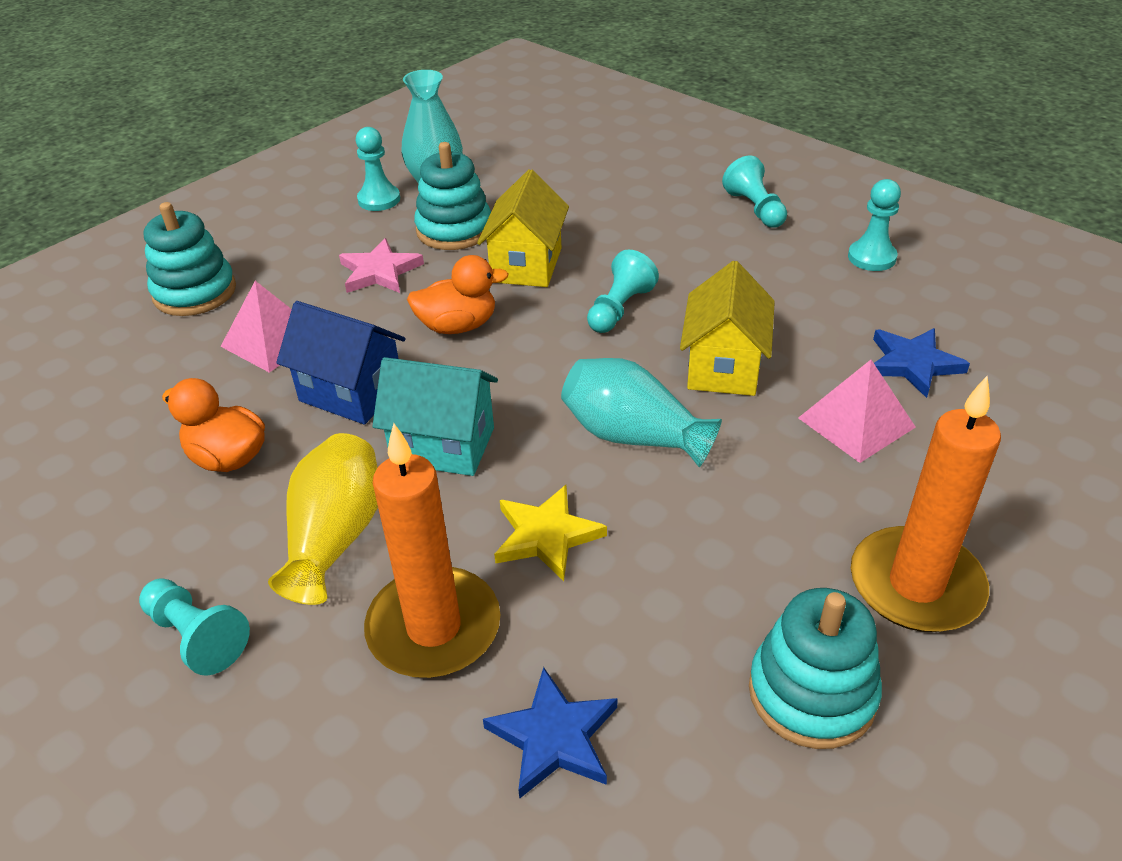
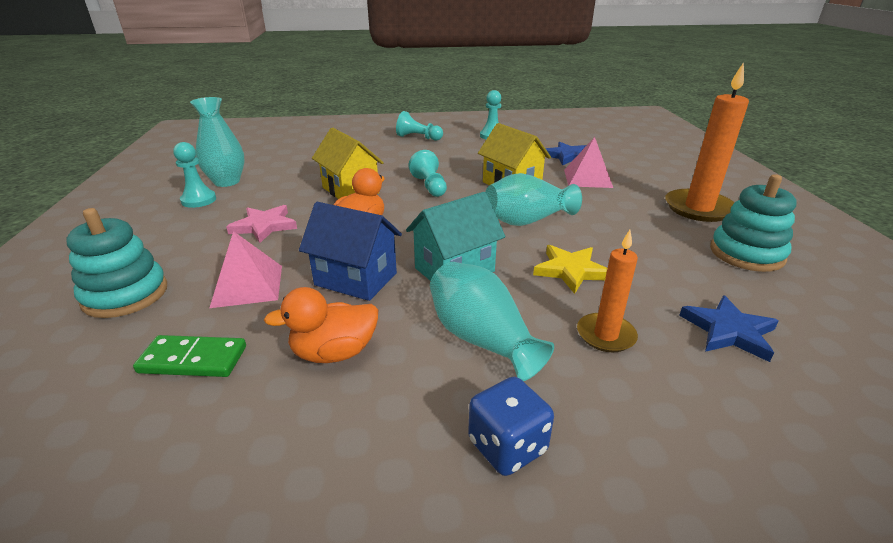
camera: 50 degrees left, 10 degrees down
turquoise pawn [139,578,250,676] -> blue dice [468,377,554,476]
yellow vase [268,433,378,605] -> turquoise vase [430,262,554,381]
blue house [276,301,406,425] -> blue house turned 45 degrees clockwise [299,202,402,301]
orange candle [364,423,500,678] -> orange candle [577,230,638,352], size x0.59
turquoise stacking toy [414,142,491,250] -> none
none -> green domino [133,335,246,377]

